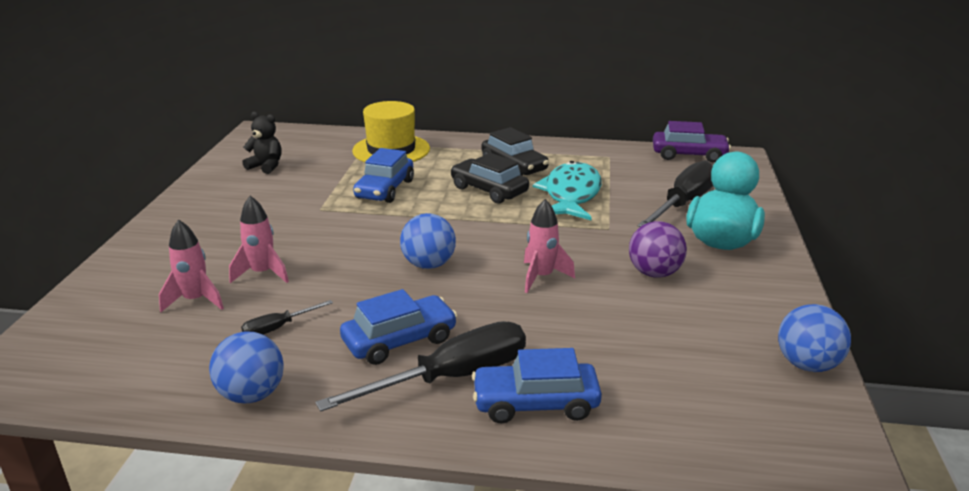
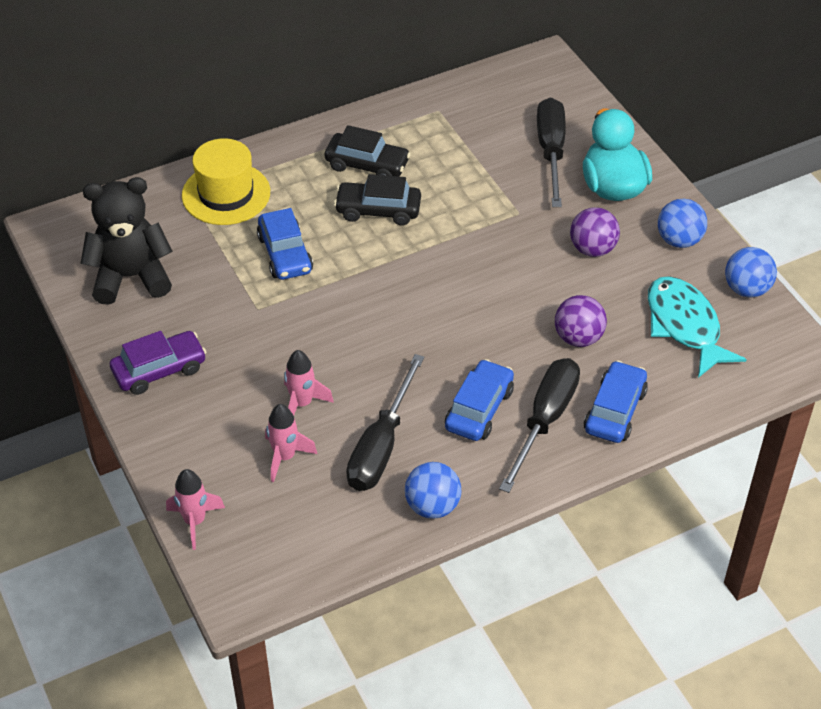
camera: 35 degrees left, 20 degrees up
black screwdriver [241,300,333,335] -> black screwdriver [346,354,424,491], size x2.12
black teddy bear [243,112,282,174] -> black teddy bear [80,177,172,305], size x1.92
blue ball [400,213,456,269] -> blue ball moved to [658,199,707,248]
blue car [472,348,602,423] -> blue car turned 150 degrees clockwise [584,360,648,443]
pink rocket [524,199,575,293] -> pink rocket moved to [166,469,225,550]
turquoise fish [533,161,602,220] -> turquoise fish moved to [648,276,747,378]
purple car [653,121,731,163] -> purple car moved to [110,331,207,395]
none -> purple ball [555,295,607,347]

